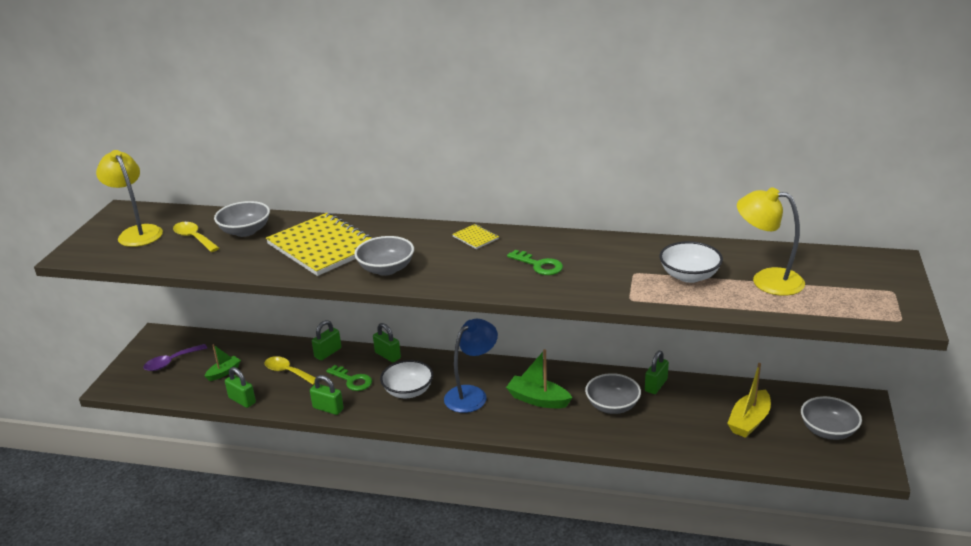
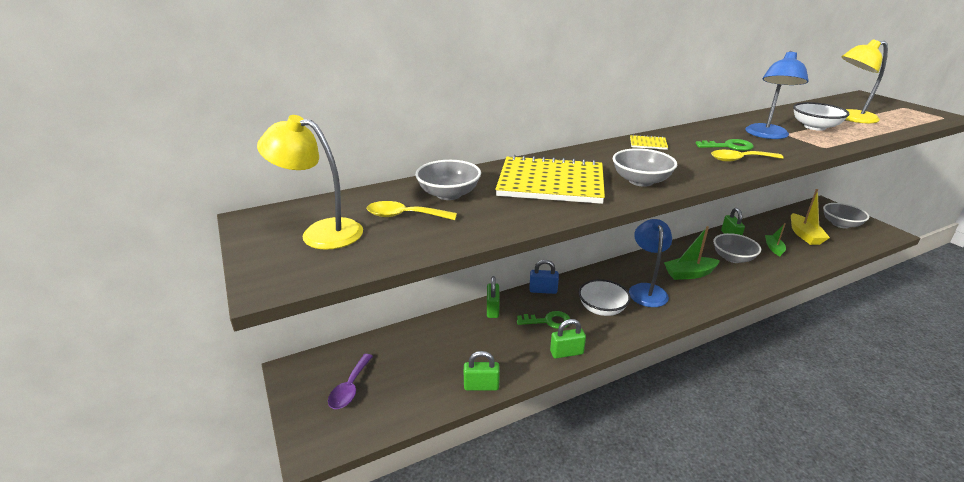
camera: 40 degrees left, 0 degrees up
green boat [205,344,241,381] -> green boat moved to [765,223,786,256]
yellow spoon [264,356,315,385] -> yellow spoon moved to [711,150,784,162]
green padlock [373,323,401,362] -> blue padlock [529,260,559,294]
none -> blue lamp [745,51,809,139]

